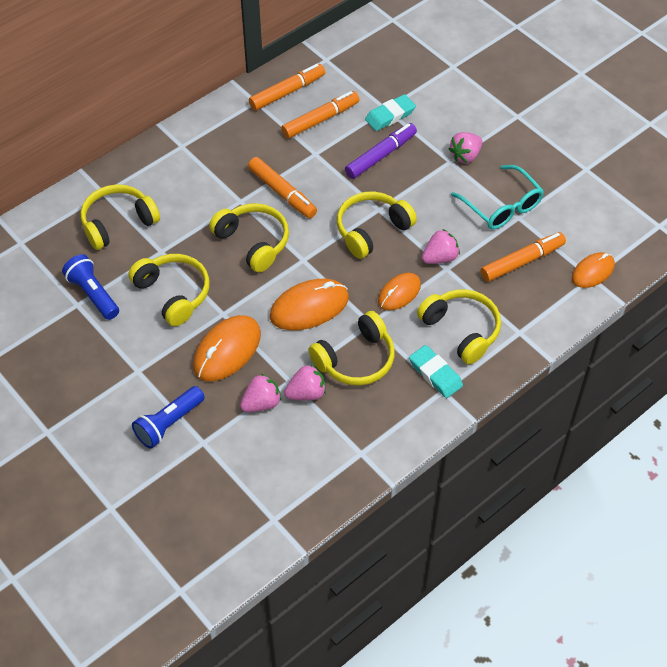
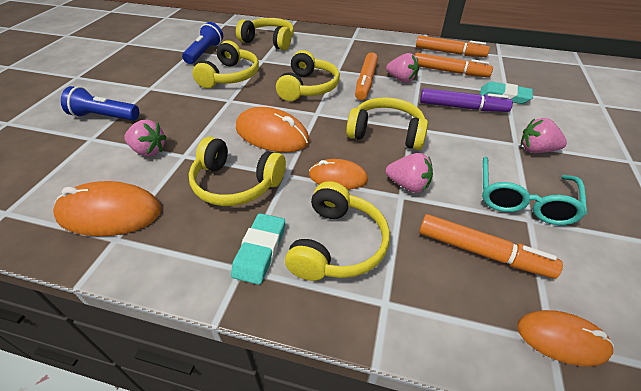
camera: 55 degrees right, 10 degrees down
orange mouse [193,315,261,381] -> orange mouse moved to [53,181,161,236]
pink strawberry [284,364,326,400] -> pink strawberry moved to [386,53,419,83]

